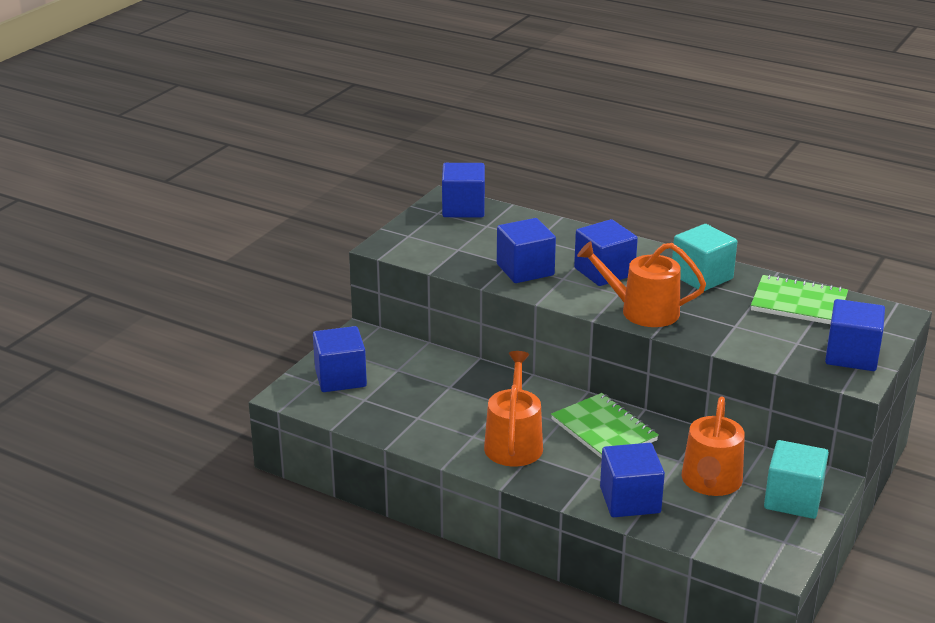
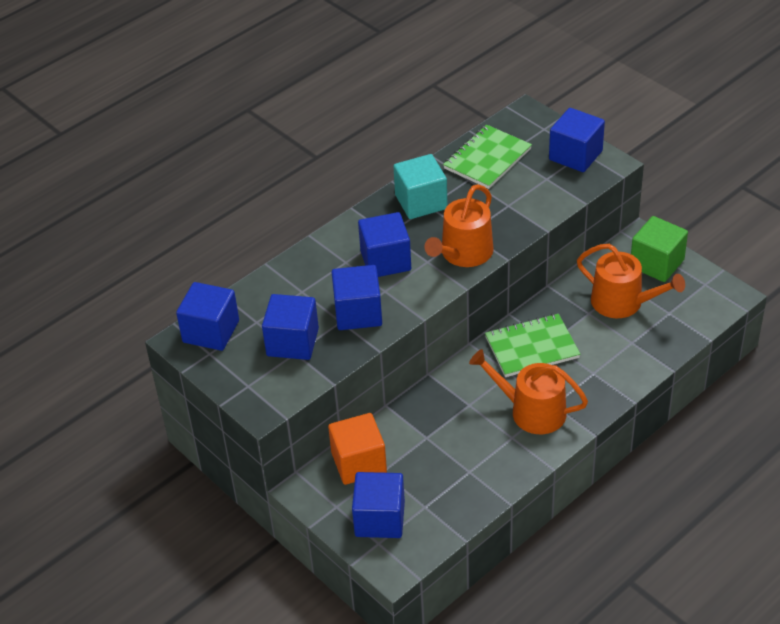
camera: 70 degrees left, 15 degrees up
blue cube [600,443,665,517] -> blue cube moved to [262,294,319,360]
turquoise cube [764,440,829,519] -> green cube [631,216,688,282]
none -> orange cube [328,413,387,485]

